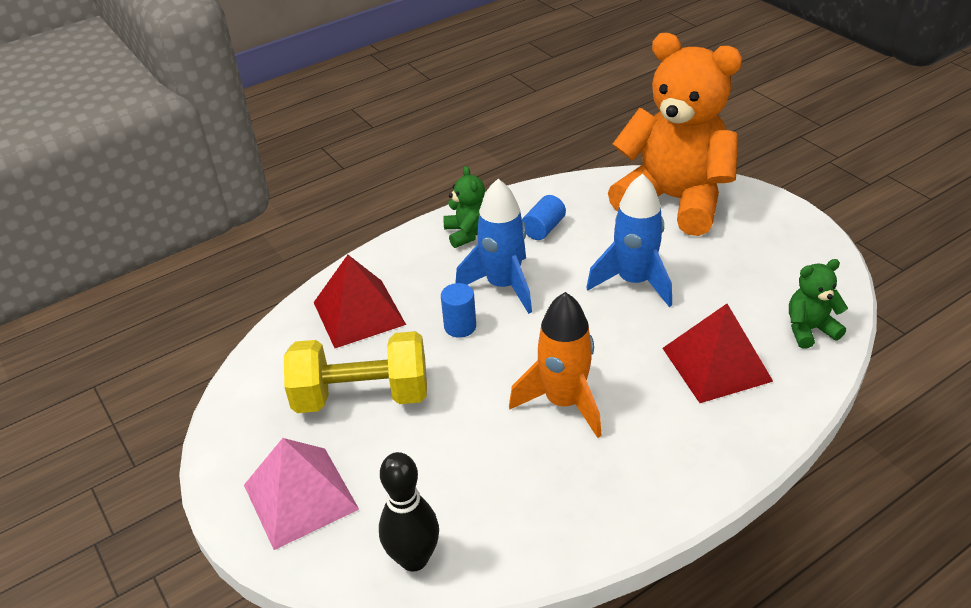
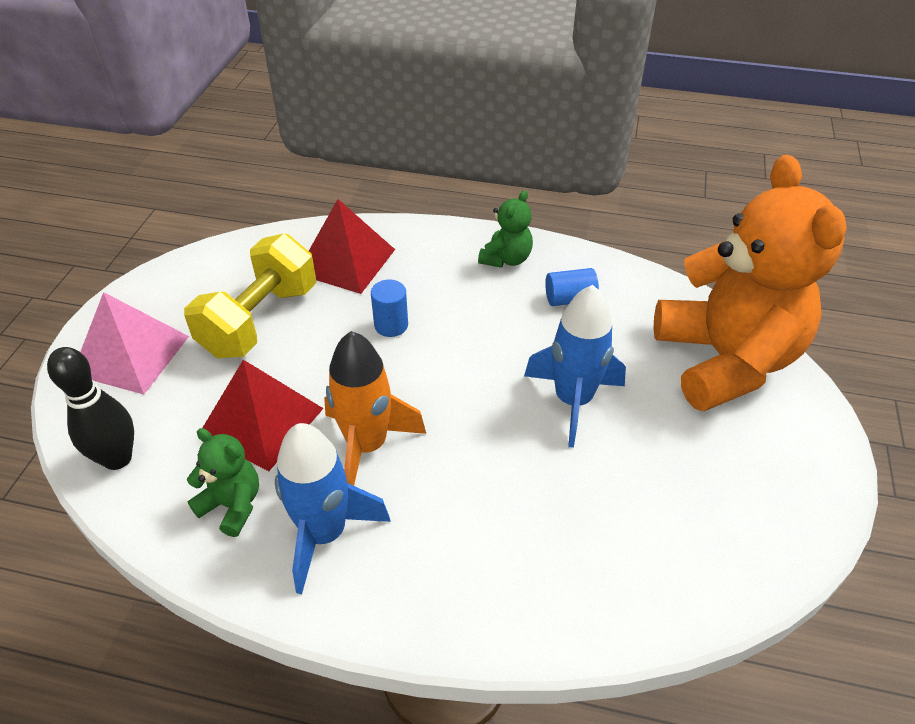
camera: 45 degrees right, 5 degrees up
yellow dumbbell [284,331,427,413] -> yellow dumbbell turned 75 degrees clockwise [184,233,316,358]
blue rocket [455,179,532,314] -> blue rocket moved to [275,423,391,594]
red pyramid [662,304,773,403] -> red pyramid moved to [203,360,324,471]
green teddy bear [789,259,848,349] -> green teddy bear moved to [187,428,259,537]

